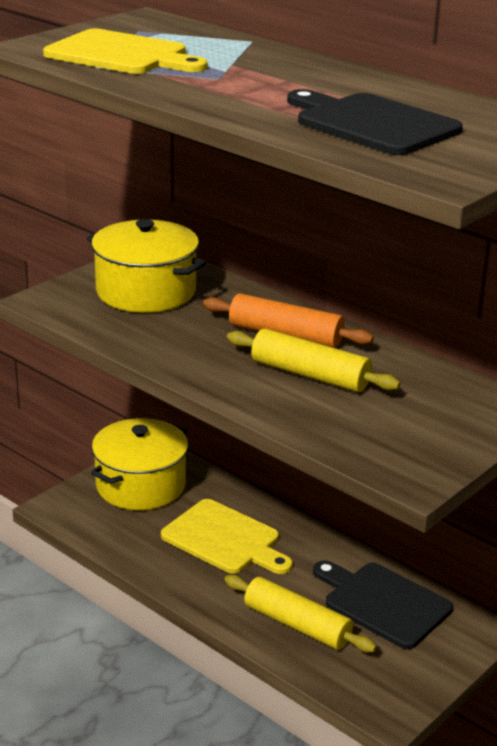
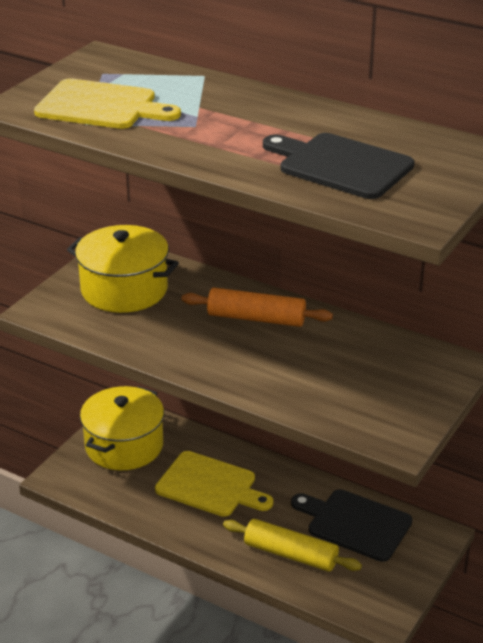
camera: 10 degrees left, 5 degrees up
yellow rolling pin [227,329,400,392] -> none

